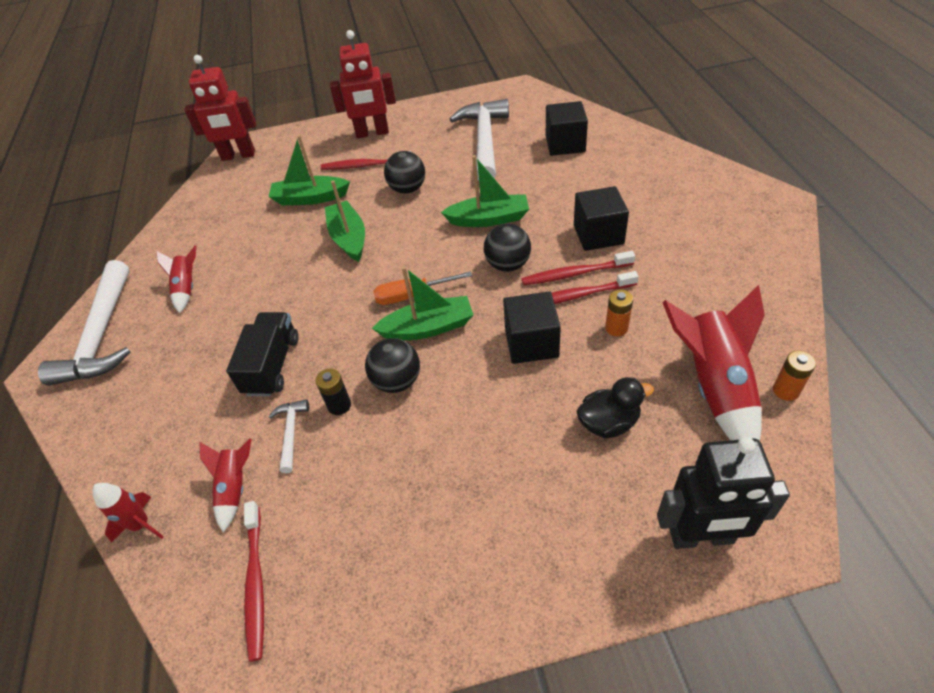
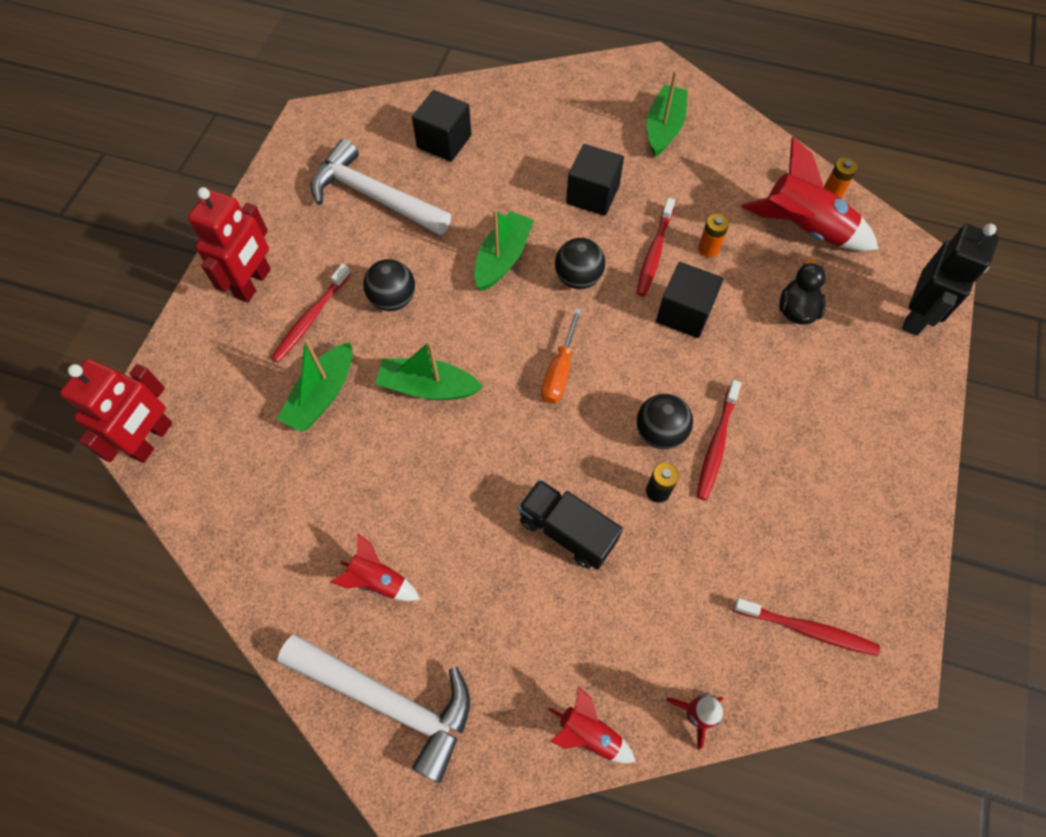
camera: 65 degrees left, 15 degrees up
red rocket [199,439,251,532] -> red rocket moved to [548,687,636,763]
white hammer [268,399,309,473] -> none
green boat [372,266,473,340] -> green boat moved to [647,70,688,157]
red toothbrush [521,251,635,285] -> red toothbrush moved to [697,380,741,500]

